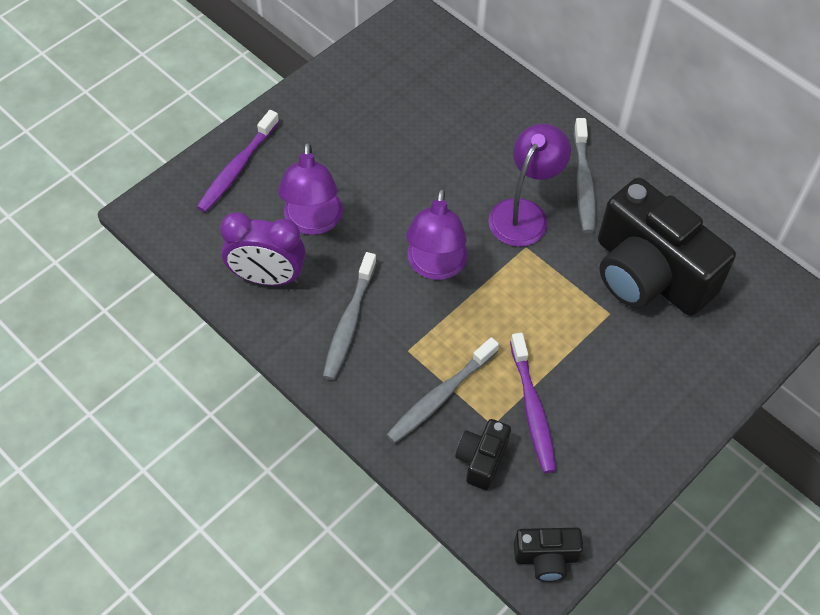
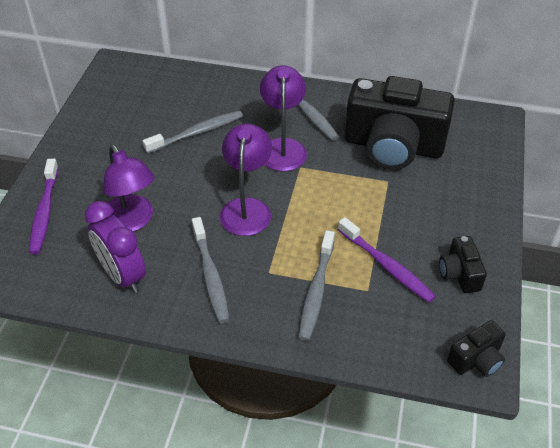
camera: 30 degrees left, 10 degrees down
purple clock [220,212,306,286] -> purple clock turned 75 degrees clockwise [85,201,146,293]
purple lamp [406,188,468,280] -> purple lamp turned 150 degrees counterclockwise [220,124,272,236]
black camera [455,419,511,490] -> black camera moved to [439,236,487,293]
none -> grey toothbrush [143,111,243,154]

